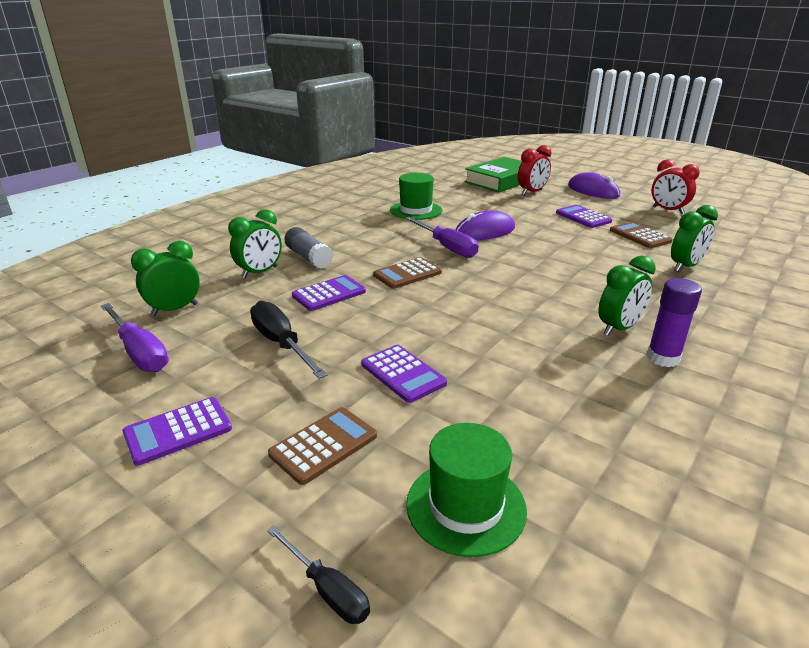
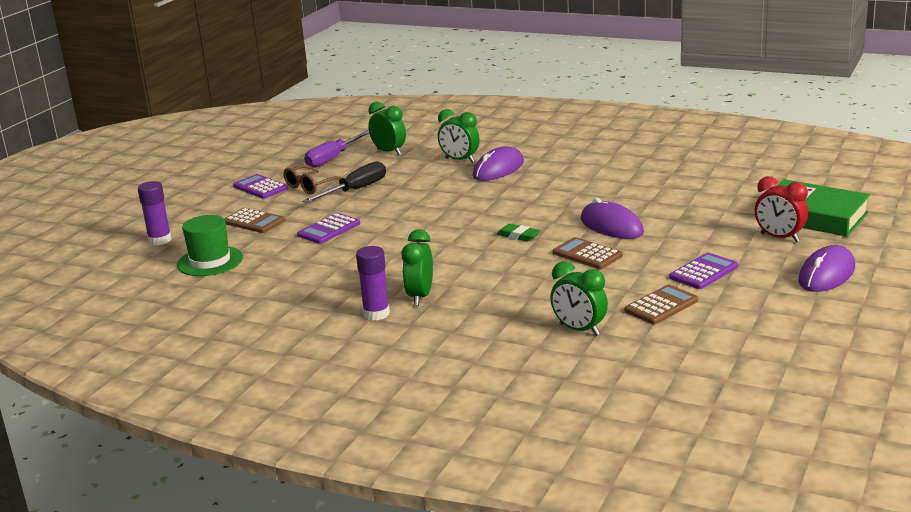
camera: 80 degrees right, 5 degrees down
black screwdriver [267,526,370,624] -> purple glue stick [138,181,172,246]
grey glue stick [284,227,333,268] -> purple mouse [473,146,524,181]
purple calculator [292,275,366,311] -> none
brown calculator [373,257,442,289] -> brown calculator moved to [553,237,623,269]
green hat [390,173,442,220] -> none
purple screwdriver [405,217,478,258] -> none
green clock [599,256,656,336] -> green clock turned 60 degrees clockwise [401,229,433,306]
red clock [652,159,700,214] -> none
none -> brown glasses [284,165,342,194]
none -> green eraser [497,224,541,242]

